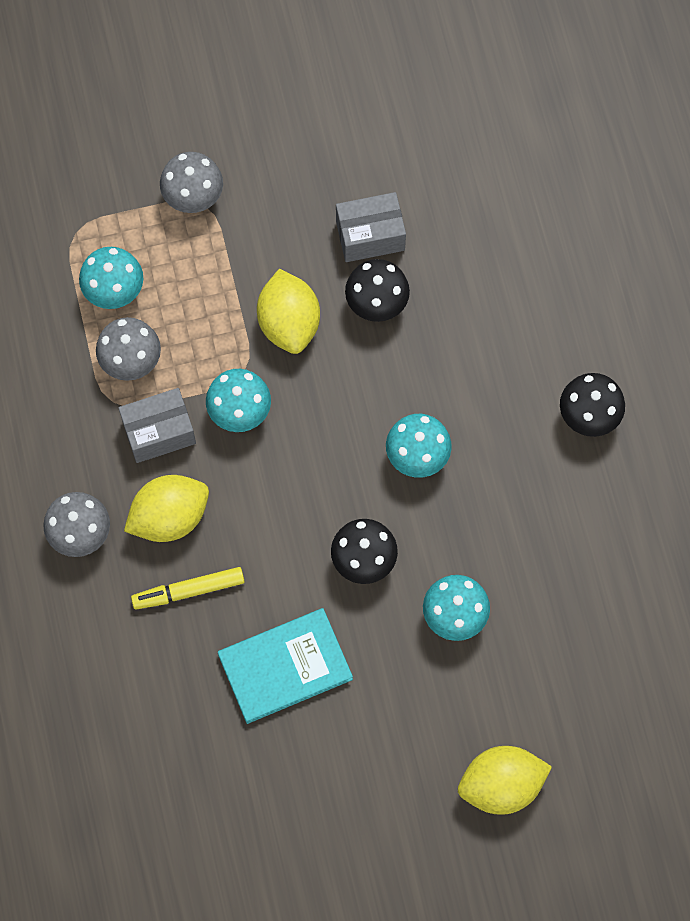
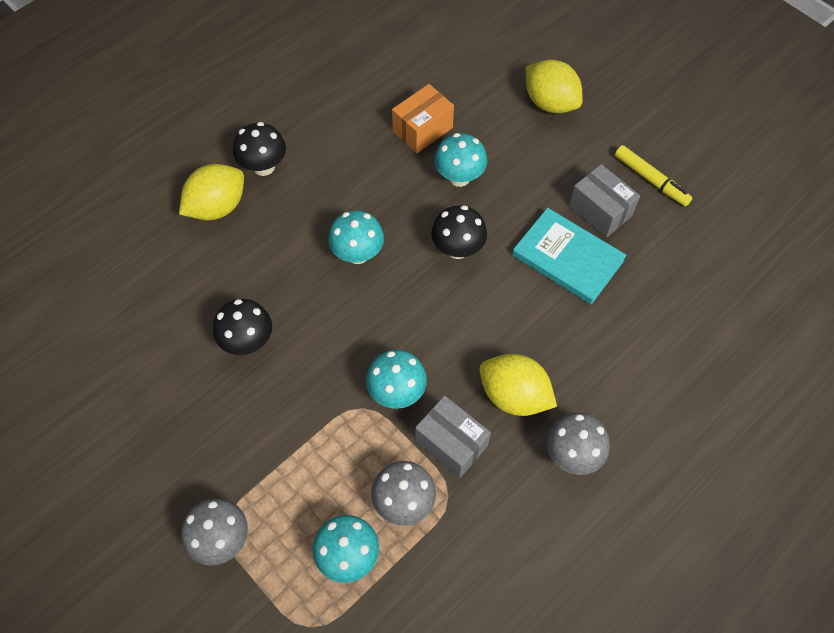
camera: 120 degrees left, 10 degrees down
yellow marker [131,567,245,609] -> yellow marker moved to [615,145,692,206]
yellow lemon [257,269,320,354] -> yellow lemon moved to [179,164,244,220]
grey box [336,192,406,262] -> grey box moved to [569,164,640,238]
none -> orange box [392,84,454,153]

